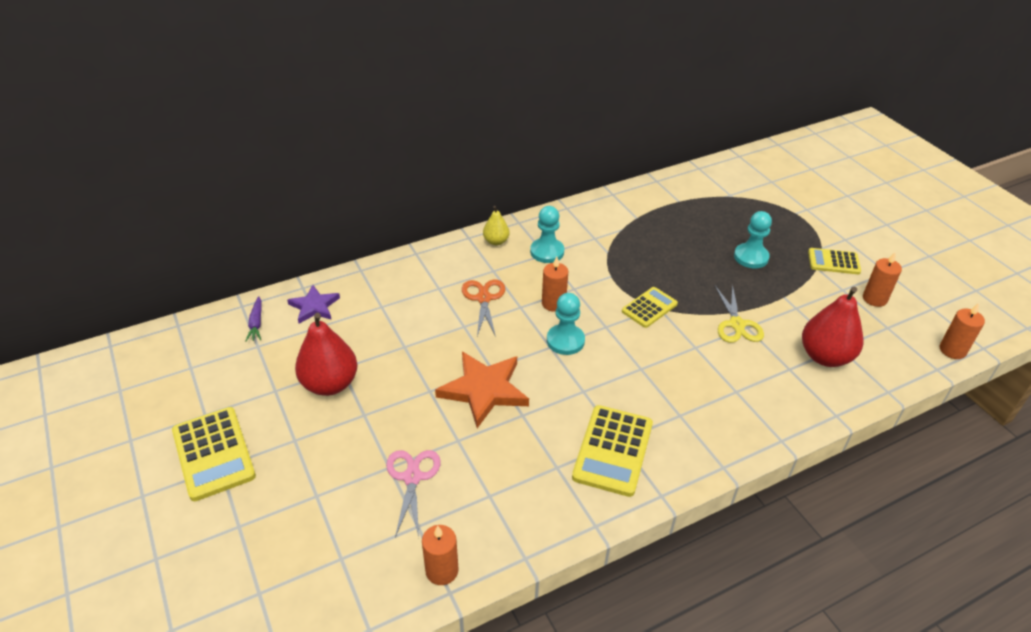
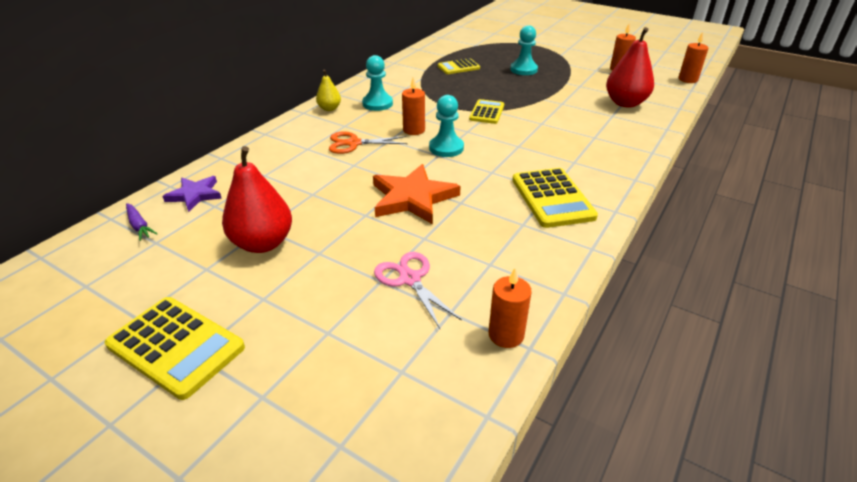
camera: 30 degrees left, 5 degrees down
orange scissors [462,280,505,337] -> orange scissors turned 60 degrees counterclockwise [329,131,407,154]
yellow scissors [715,284,764,343] -> none
yellow calculator [808,248,861,274] -> yellow calculator moved to [438,58,480,74]

